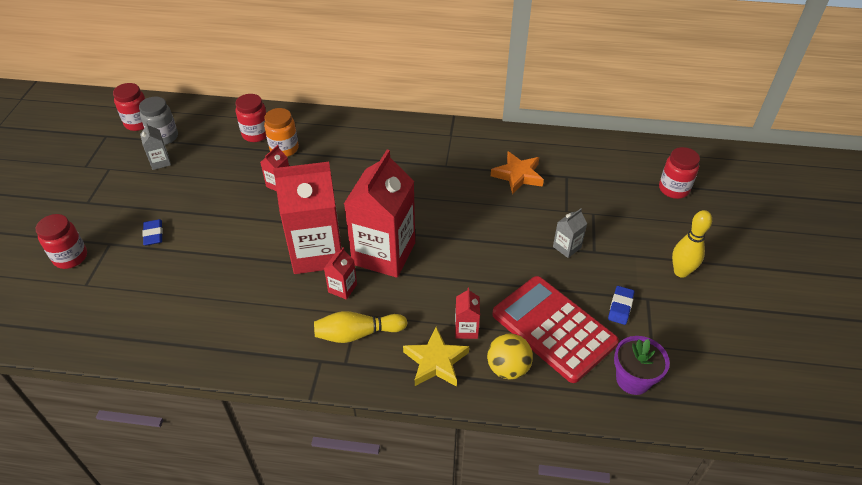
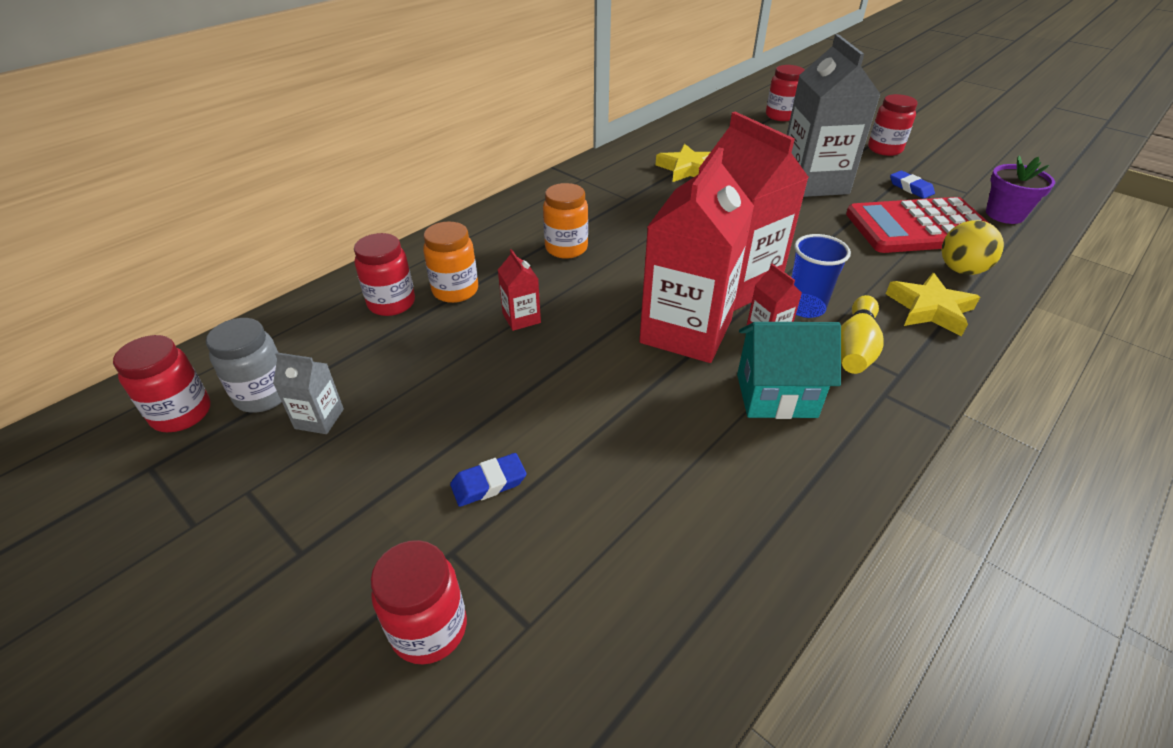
camera: 55 degrees left, 5 degrees down
blue eraser [142,219,163,246] -> blue eraser turned 45 degrees counterclockwise [450,453,526,507]
red carton [455,288,480,339] -> none
orange star [491,151,544,194] -> yellow star [656,144,710,182]
grey carton [553,209,587,258] -> grey carton [787,34,881,197], size x2.38
yellow bowling pin [672,210,712,278] -> red jar [868,94,918,156]
none -> orange jar [543,183,588,259]
none -> turquoise house [737,322,841,419]
none -> blue cup [792,234,851,318]

